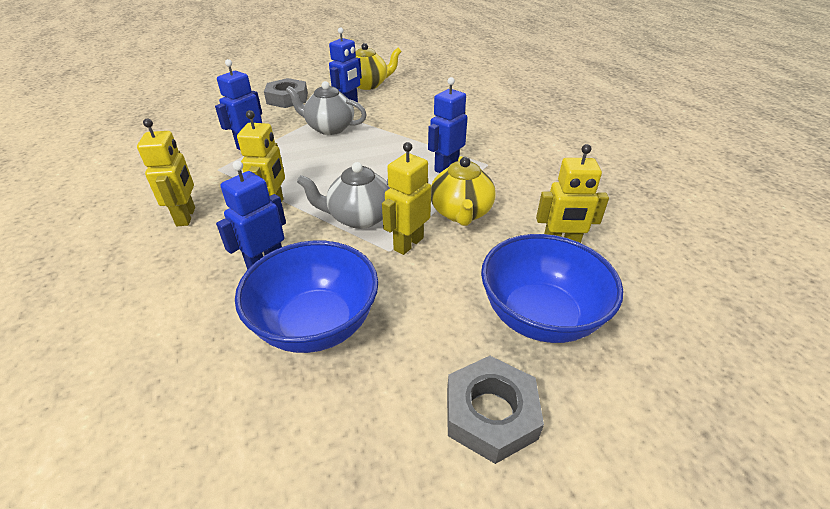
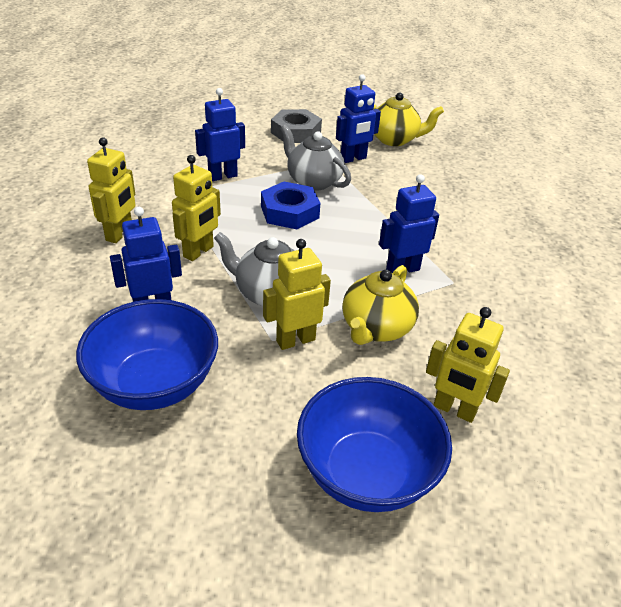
camera: 25 degrees right, 0 degrees up
grey nut [447,356,544,464] -> none
none -> blue nut [261,182,320,229]

